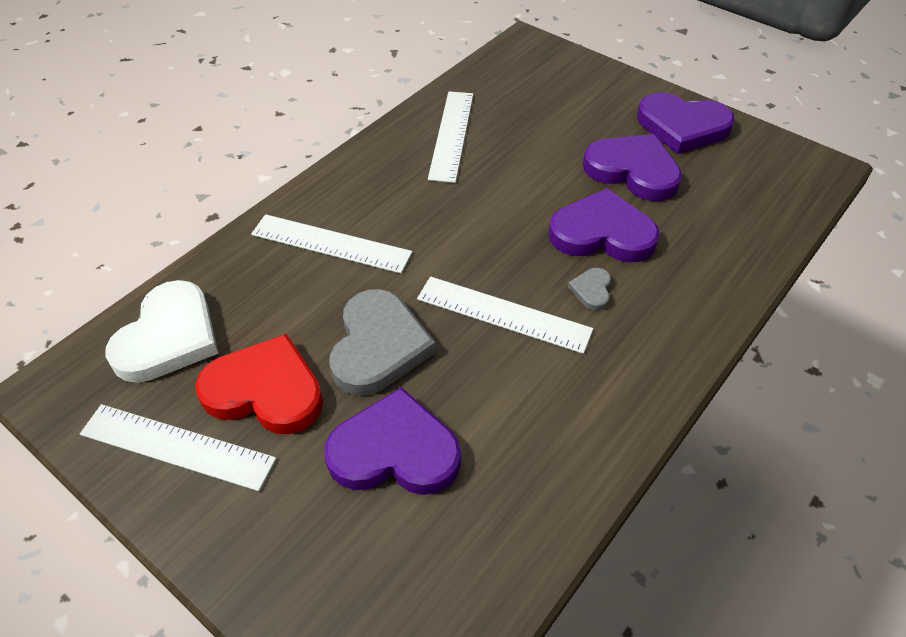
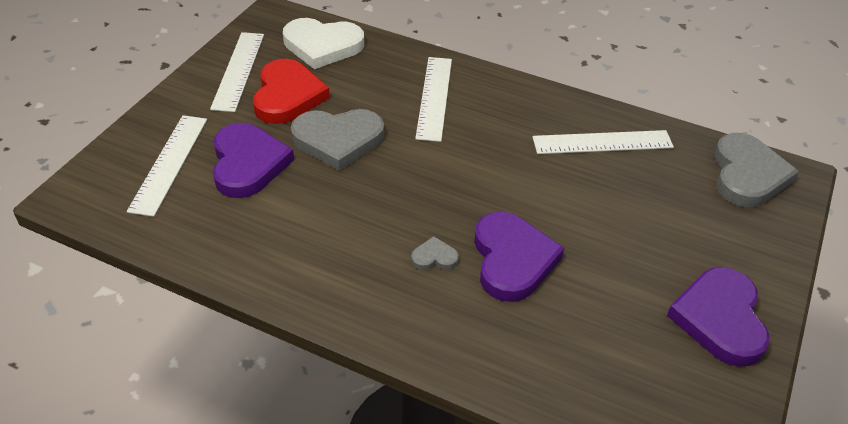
camera: 75 degrees right, 5 degrees down
white ruler [417,276,593,354] -> white ruler moved to [127,115,207,217]
purple heart [583,134,682,201] -> none
none -> grey heart [714,133,799,207]

